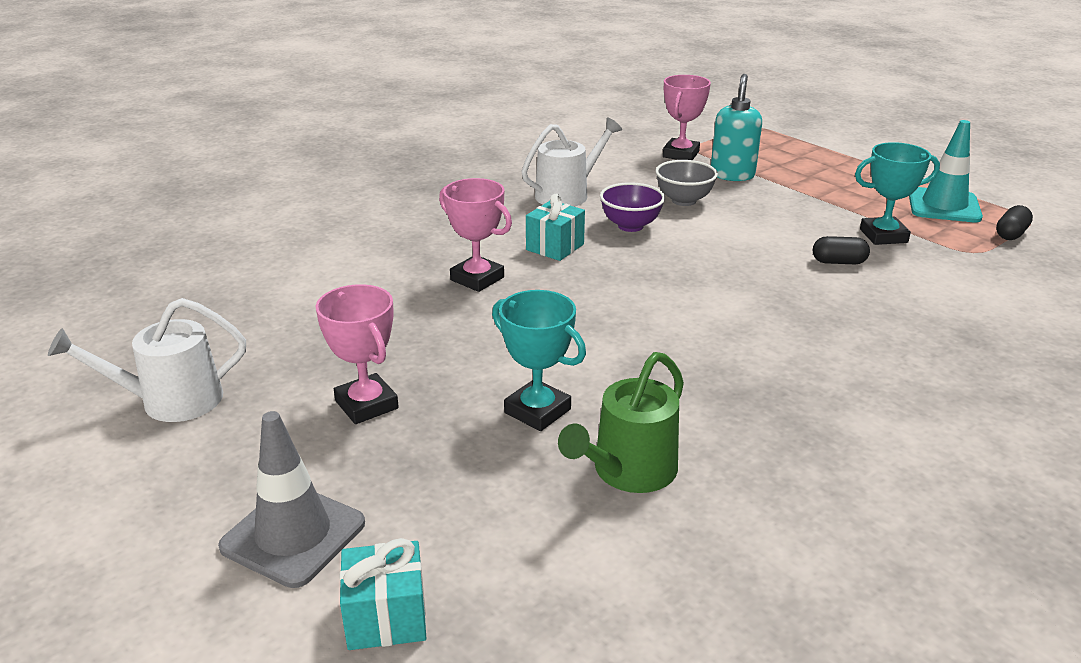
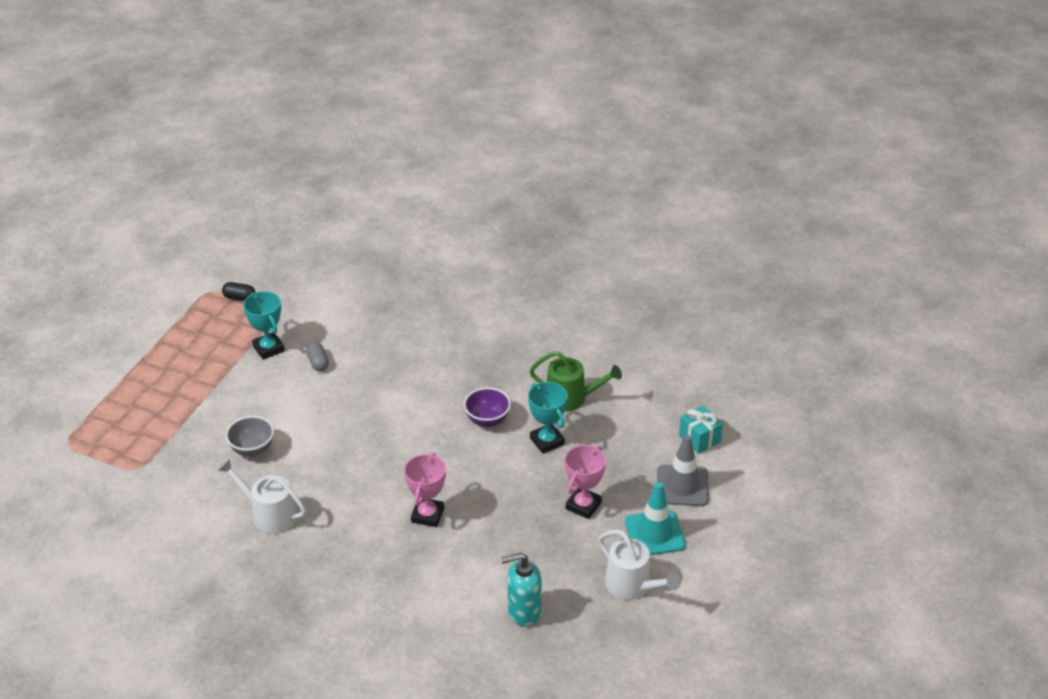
camera: 115 degrees left, 10 degrees up
turquoise trophy [492,290,586,431] -> turquoise trophy turned 45 degrees counterclockwise [528,382,568,454]
turquoise gift [526,194,585,261] -> none
purple bowl [600,182,665,232] -> purple bowl moved to [464,387,511,427]
pink trophy [663,75,711,160] -> none
turquoise soap dispenser [711,74,762,181] -> turquoise soap dispenser moved to [501,553,542,627]
black capsule [813,236,870,264] -> grey capsule [306,342,329,371]
turquoise traffic cone [909,120,983,222] -> turquoise traffic cone moved to [625,482,686,555]

